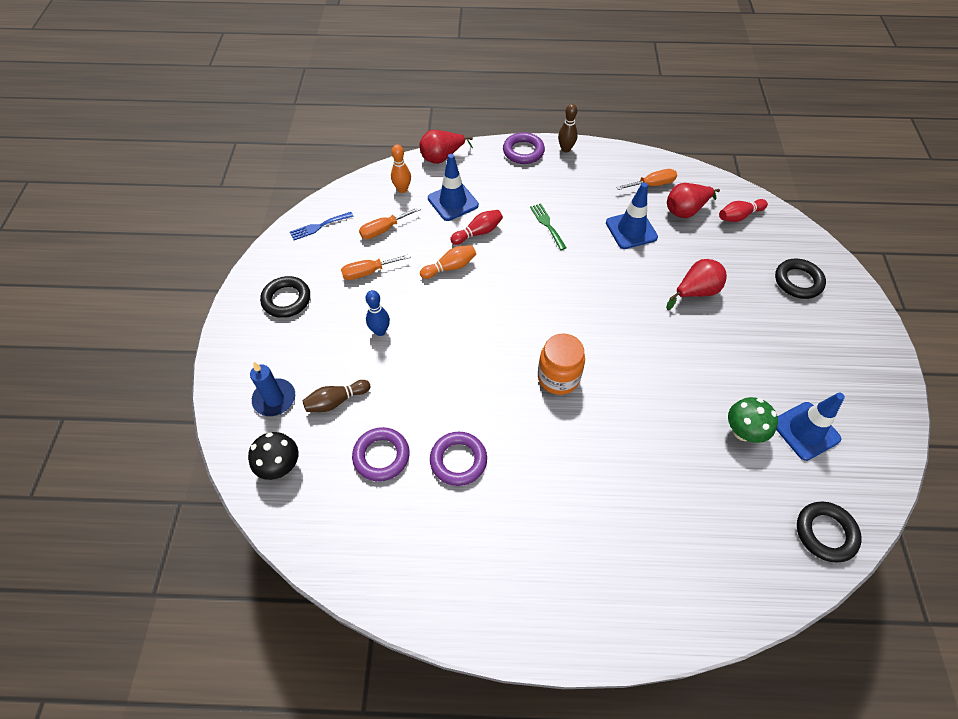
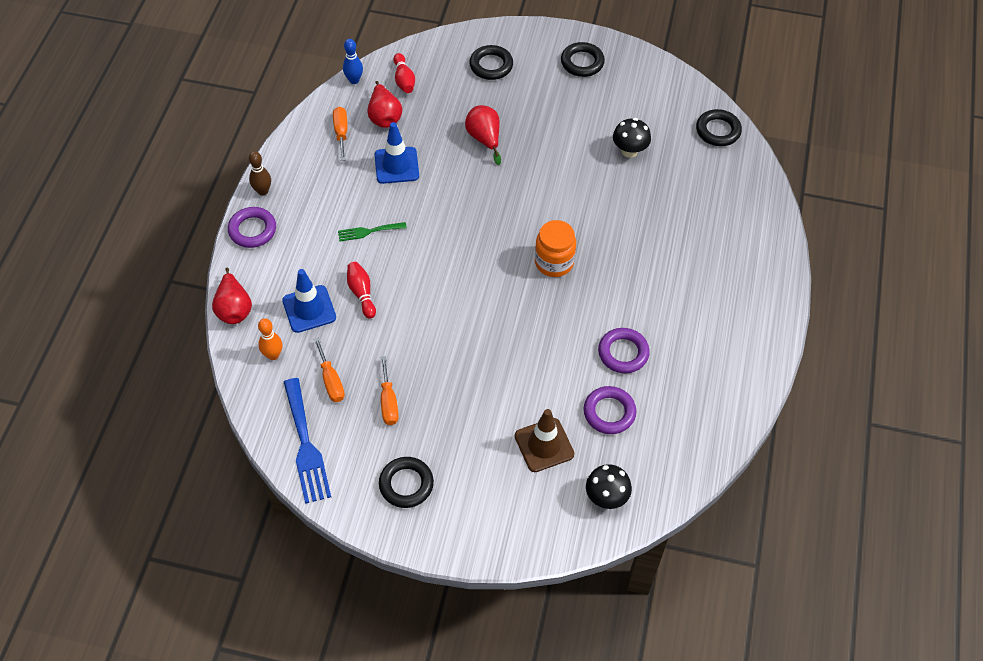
camera: 80 degrees left, 0 degrees up
blue candle [250,362,295,416] -> none
blue fork [290,212,354,240] -> blue fork [284,378,331,504], size x1.82
brown bowling pin [302,380,370,412] -> brown traffic cone [515,409,574,472]
blue bowling pin [366,290,390,336] -> blue bowling pin moved to [343,39,363,84]
orange bowling pin [420,245,476,279] -> none
green mushroom [728,397,778,443] -> black mushroom [613,118,651,158]
blue traffic cone [776,393,845,461] -> none
none -> black ring [561,42,605,77]

